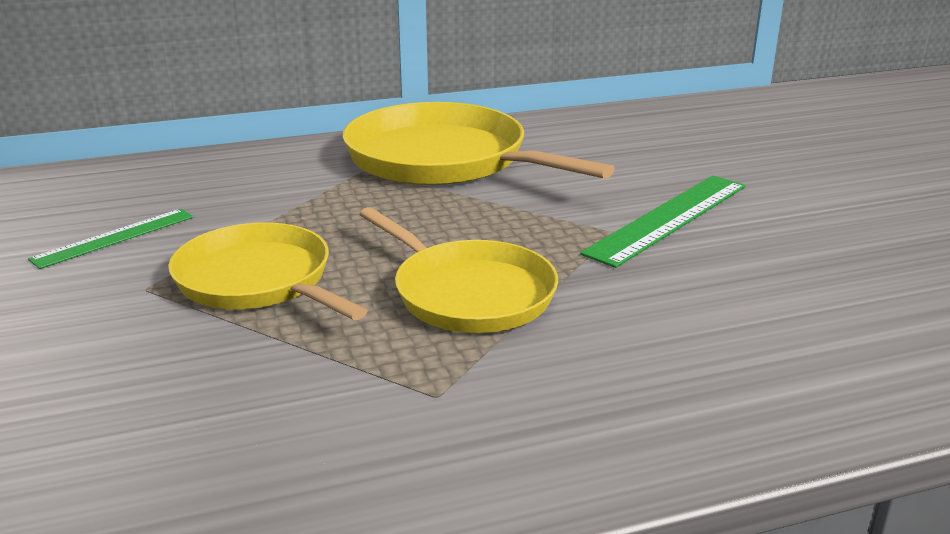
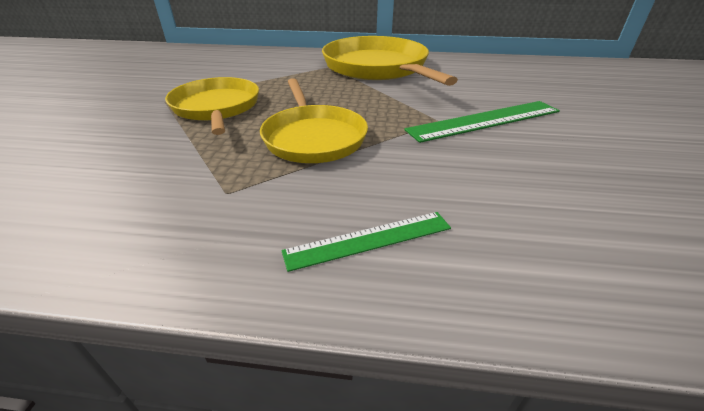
camera: 25 degrees right, 10 degrees up
green ruler [28,209,193,269] -> green ruler moved to [281,212,451,272]

